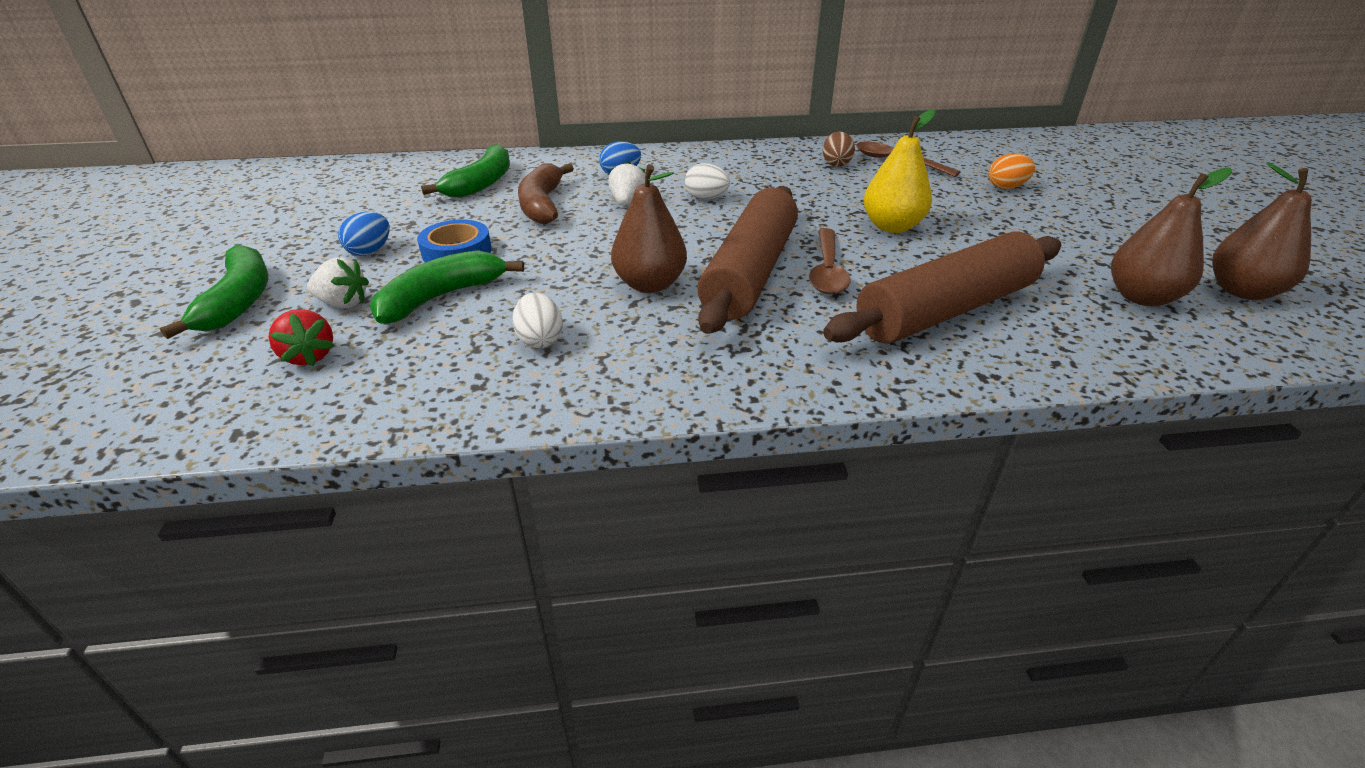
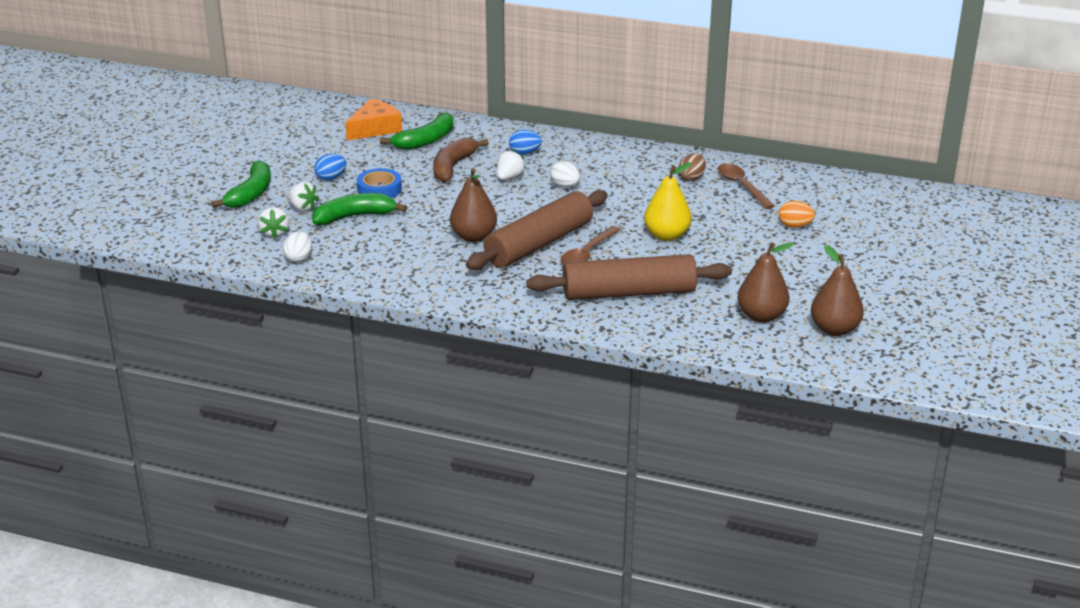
camera: 25 degrees right, 5 degrees down
red strawberry [269,309,334,366] -> white strawberry [258,207,289,238]
white egg [512,293,563,348] -> white egg moved to [283,231,312,263]
none -> orange cheese [345,99,402,141]

